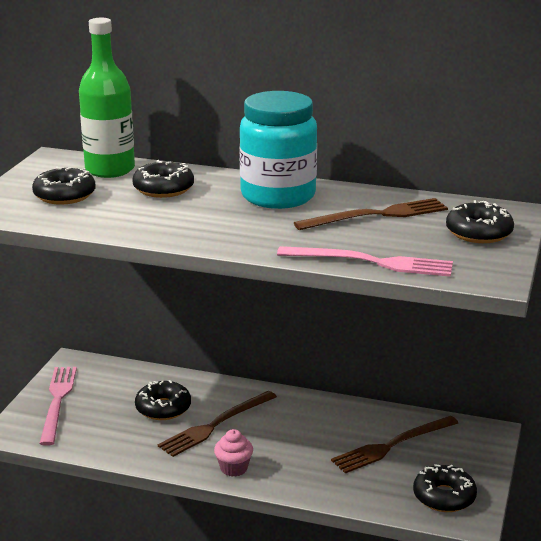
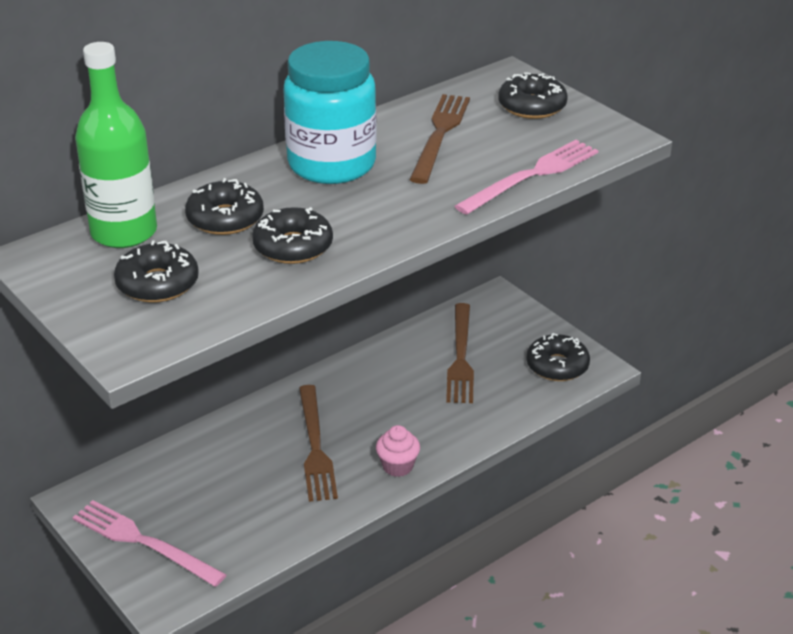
camera: 55 degrees left, 10 degrees up
black donut [135,380,191,420] -> black donut moved to [252,207,333,264]

